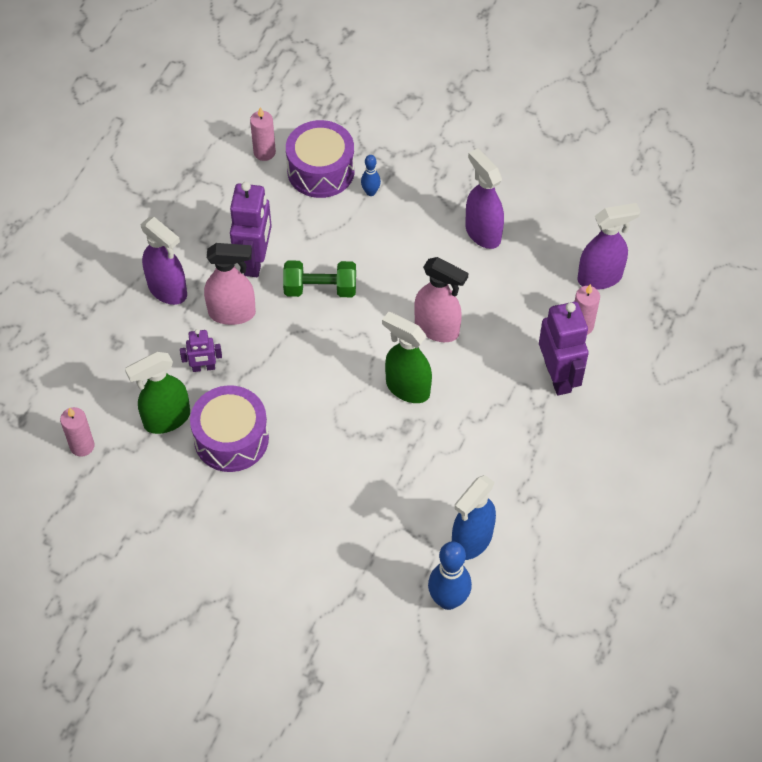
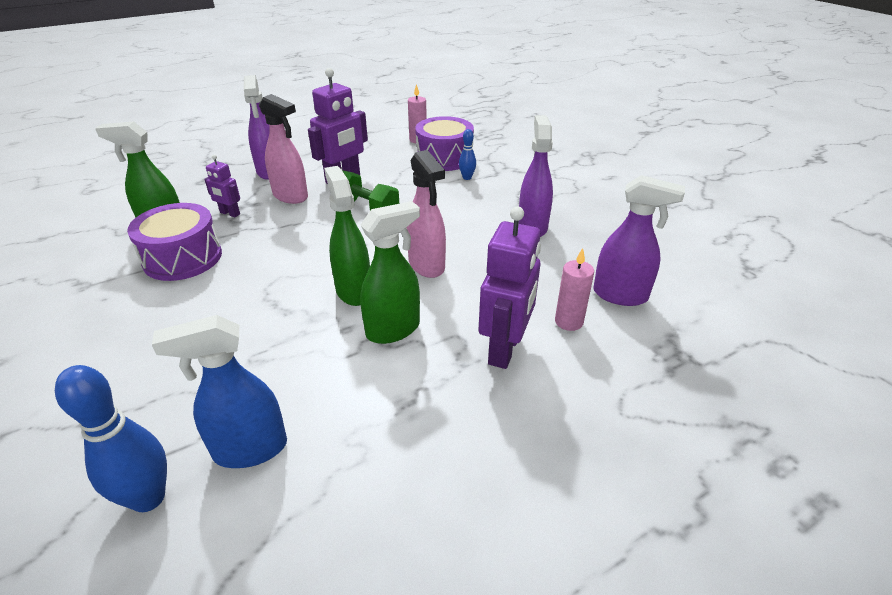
camera: 35 degrees right, 20 degrees down
pink candle [60,407,95,457] -> none
none -> green spray bottle [361,201,420,344]

